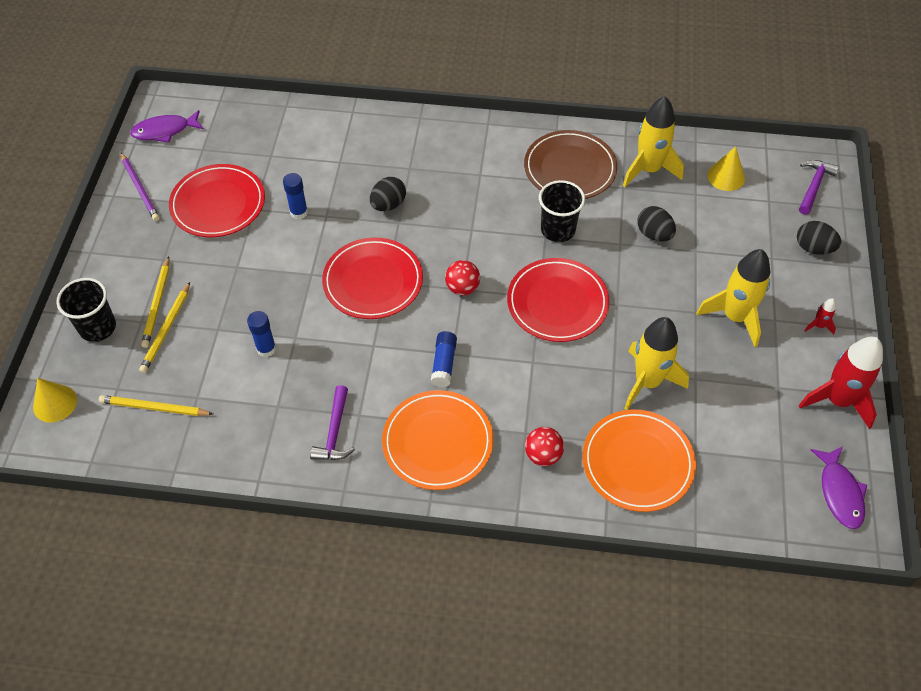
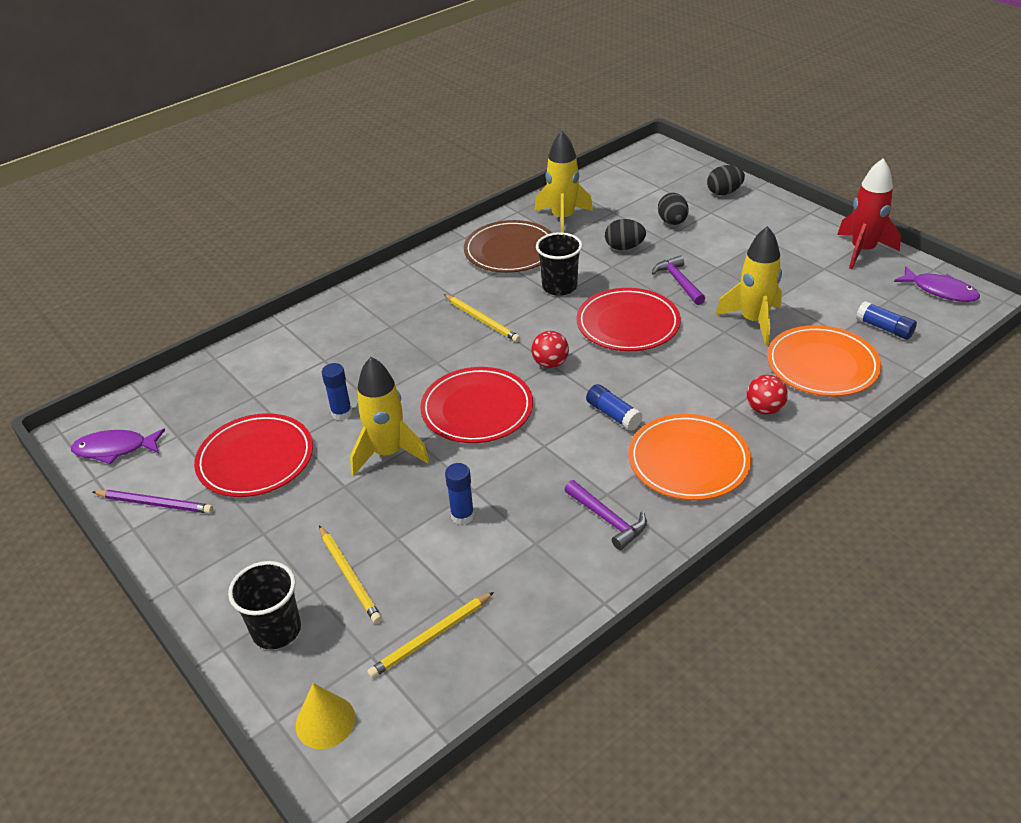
camera: 45 degrees left, 15 degrees down
purple fish [130,110,204,142] -> purple fish turned 60 degrees clockwise [71,429,165,464]
yellow pencil [141,256,169,348] -> yellow pencil moved to [444,294,520,342]
black egg [370,177,406,211] -> black egg moved to [658,193,689,225]
yellow rocket [696,249,770,347] -> yellow rocket moved to [350,357,429,476]
yellow cone [707,147,745,191] -> none
purple hammer [799,160,839,215] -> purple hammer moved to [652,255,705,305]
red rocket [804,298,836,335] -> none
none -> blue glue stick [856,301,917,340]

